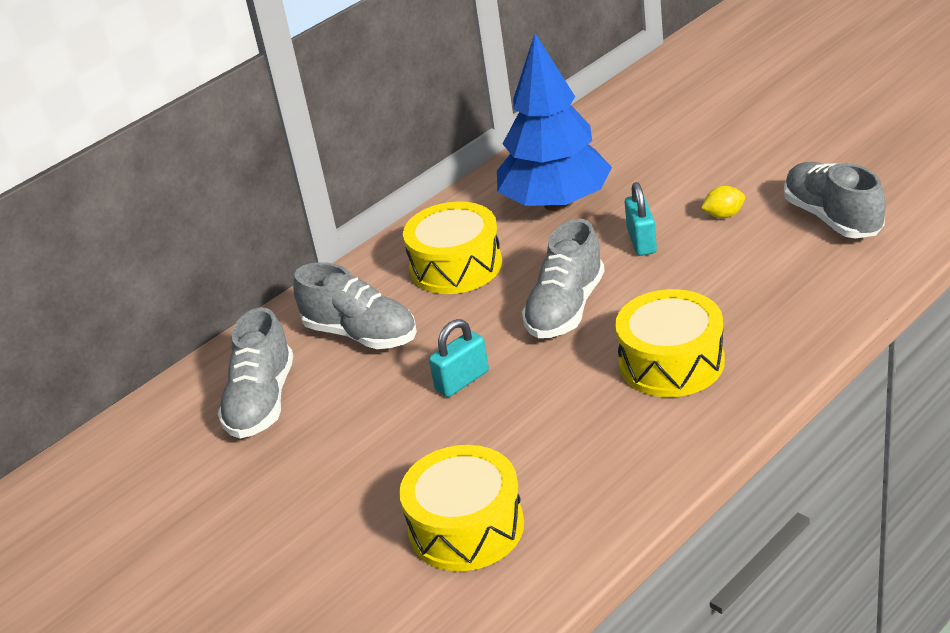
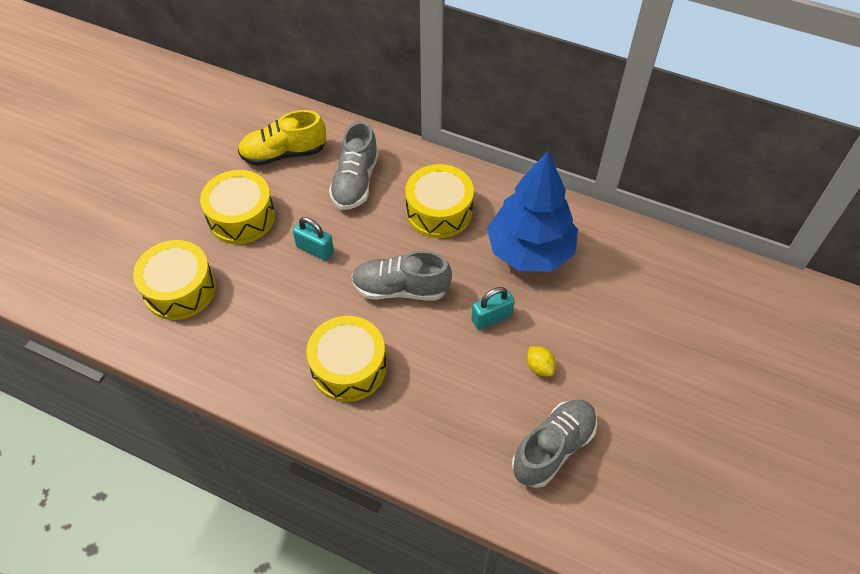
camera: 65 degrees right, 20 degrees up
grey shoe [218,307,293,438] -> yellow shoe [238,110,326,166]
none -> yellow drum [200,170,275,244]

